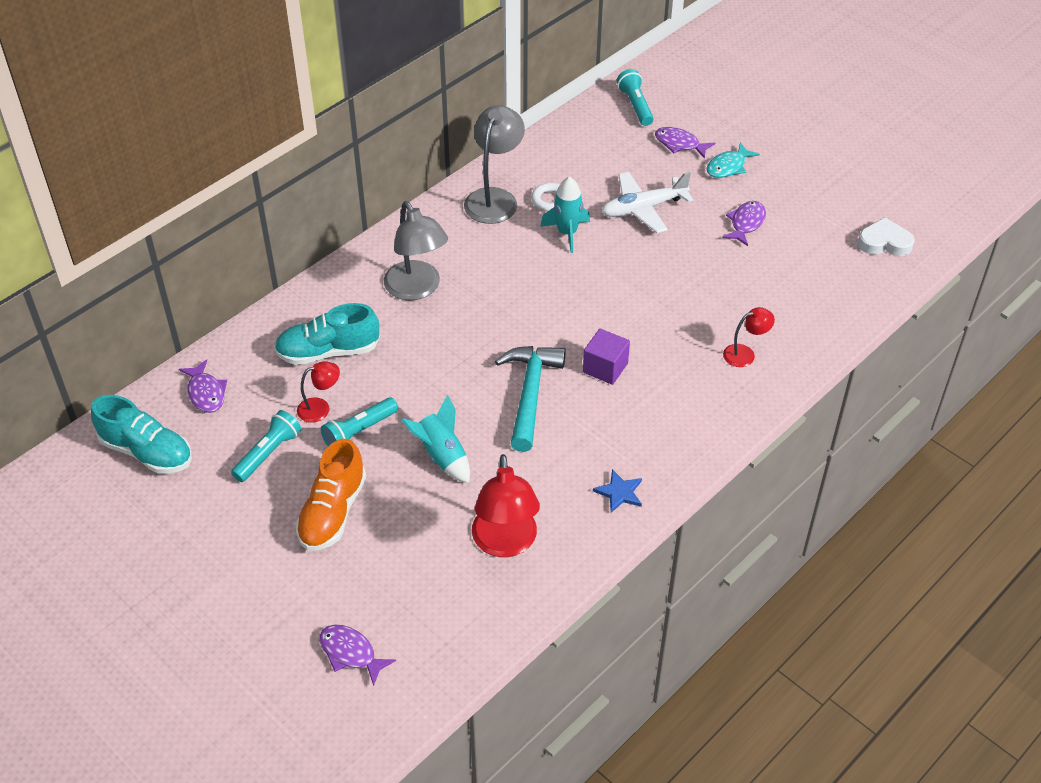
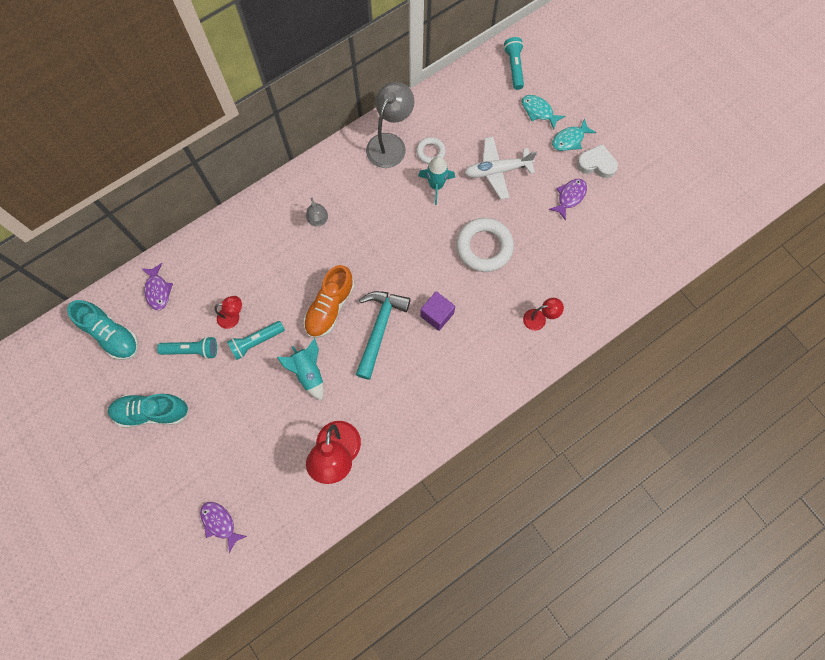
camera: 10 degrees right, 25 degrees up
turquoise flashlight [231,410,301,482] -> turquoise flashlight turned 45 degrees clockwise [157,336,217,359]
turquoise shoe [274,303,380,365] -> turquoise shoe moved to [108,394,189,428]
orange shoe [296,439,366,551] -> orange shoe moved to [304,265,355,338]
grey lamp [384,201,448,300] -> grey lamp [306,198,328,227], size x0.53
blue star [593,469,642,513] -> none
purple fish [655,127,715,159] -> turquoise fish [522,95,565,129]
white heart [858,217,915,256] -> white heart moved to [577,144,618,178]
none -> white ring [456,218,514,272]

